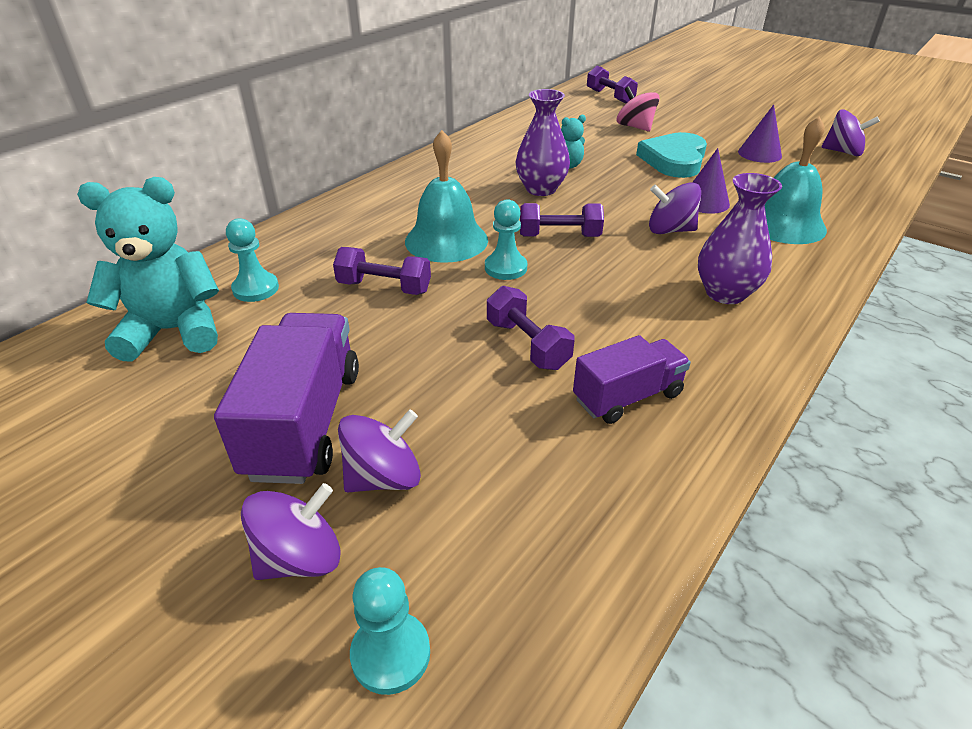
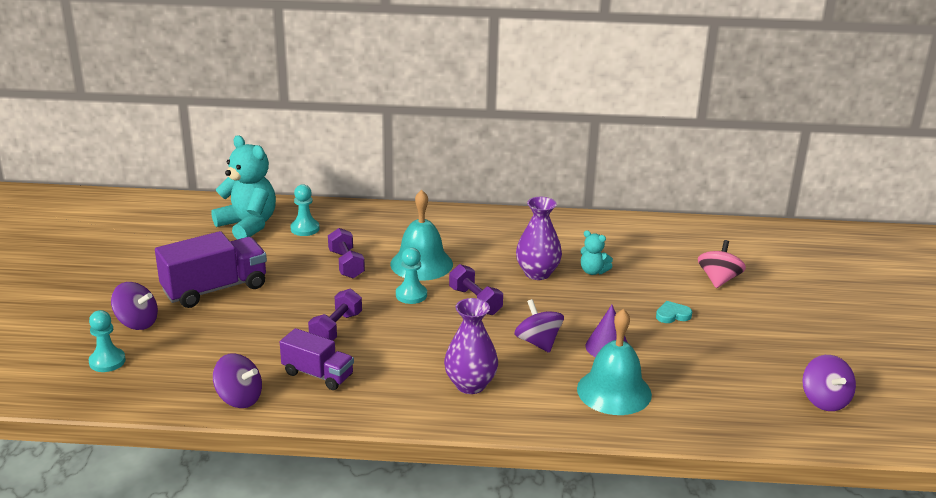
camera: 55 degrees right, 10 degrees down
purple spinning top [338,409,421,492] -> purple spinning top moved to [213,353,262,408]
purple dumbbell [587,66,638,103] -> none
turquoise heart [636,132,707,178] -> turquoise heart [656,301,692,323], size x0.47
purple cone [738,104,782,163] -> none

